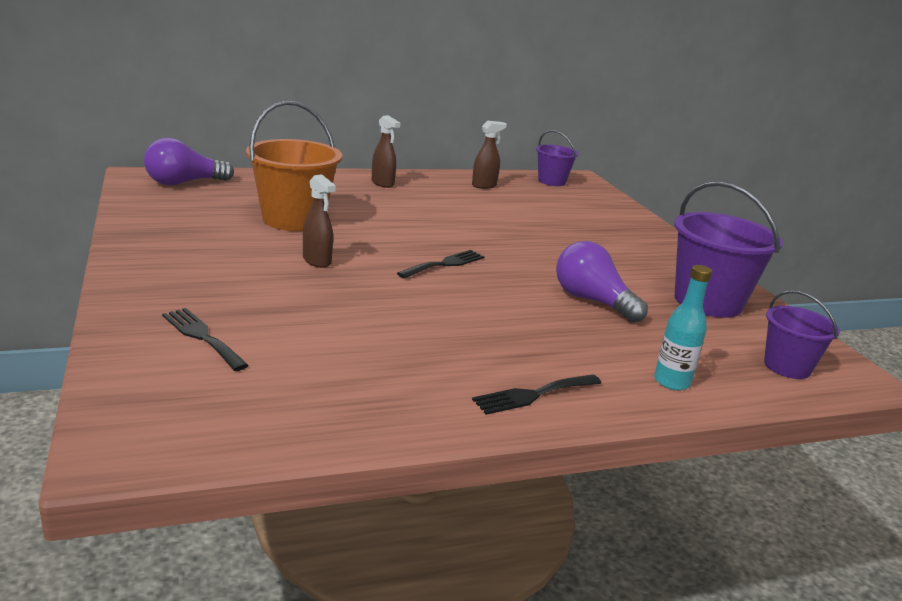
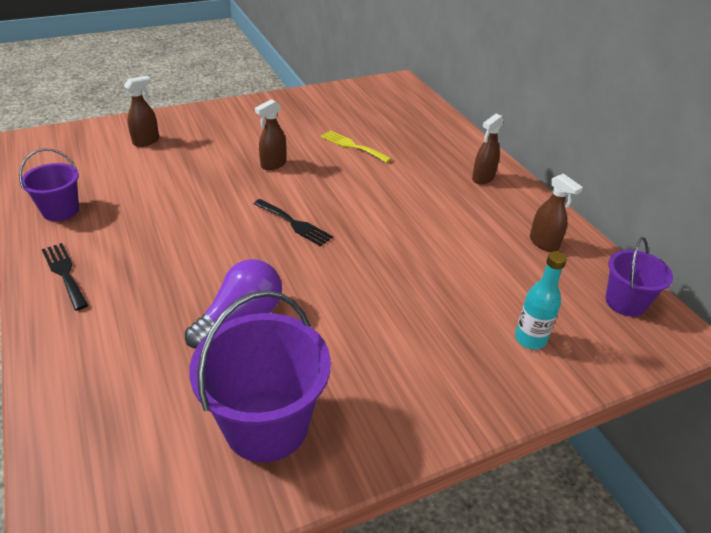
camera: 85 degrees right, 15 degrees up
purple light bulb [144,138,234,185] -> none
black fork [162,308,249,371] -> brown spray bottle [124,76,159,147]
orange bucket [246,101,343,231] -> yellow fork [321,130,392,163]
turquoise bottle [654,265,712,390] -> turquoise bottle moved to [515,251,567,350]
purple bucket [764,290,840,379] -> purple bucket moved to [19,148,79,221]

